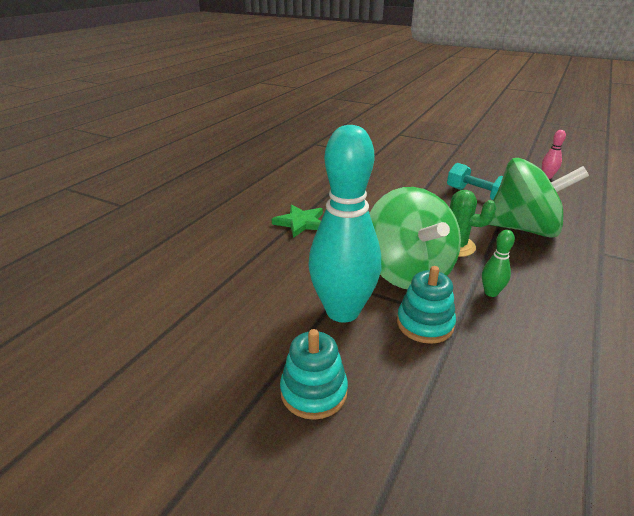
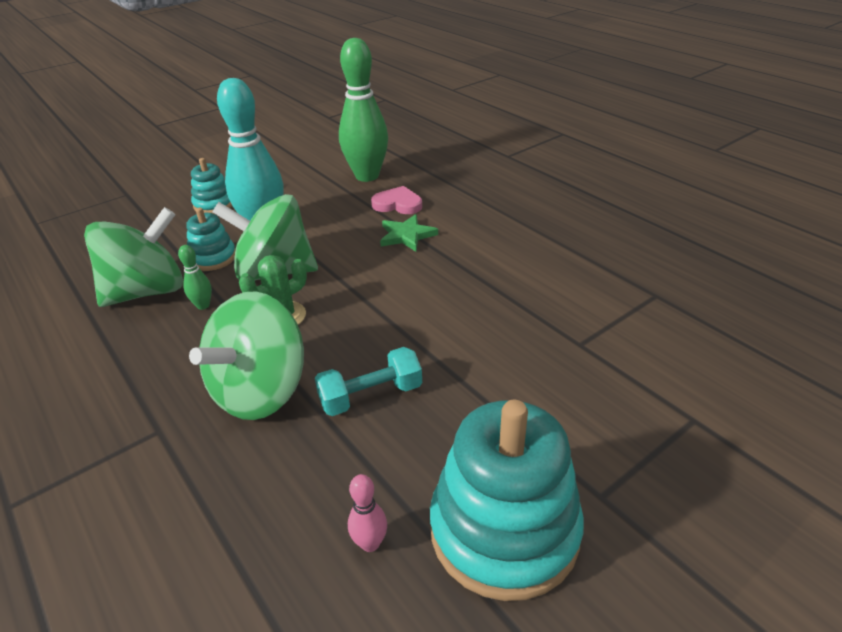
camera: 115 degrees right, 5 degrees up
none -> green spinning top [84,207,183,307]
none -> green bowling pin [339,38,388,182]
none -> pink heart [371,186,422,214]
none -> turquoise stacking toy [430,400,584,601]

